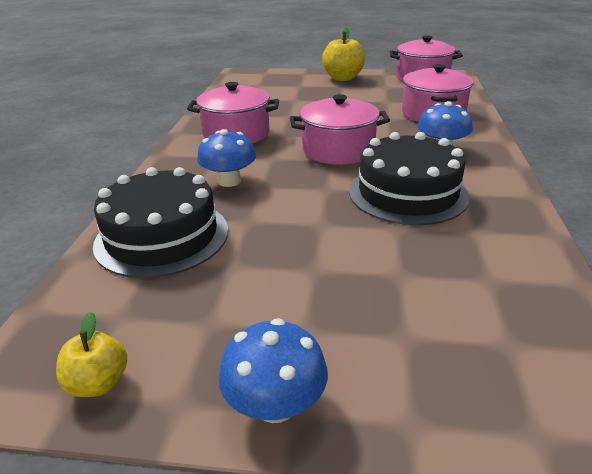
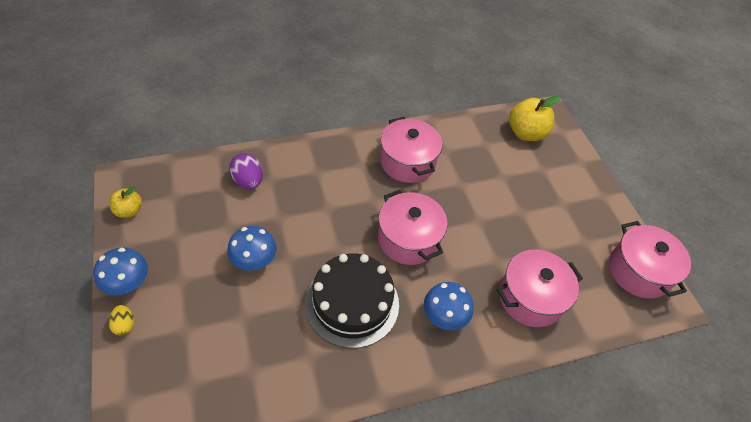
camera: 60 degrees right, 20 degrees up
black cake [93,167,228,278] -> purple egg [229,153,263,189]
blue mushroom [197,129,256,187] -> blue mushroom moved to [227,226,277,271]
yellow apple [322,27,366,81] -> yellow apple moved to [509,96,561,141]
none -> yellow egg [109,305,134,336]

